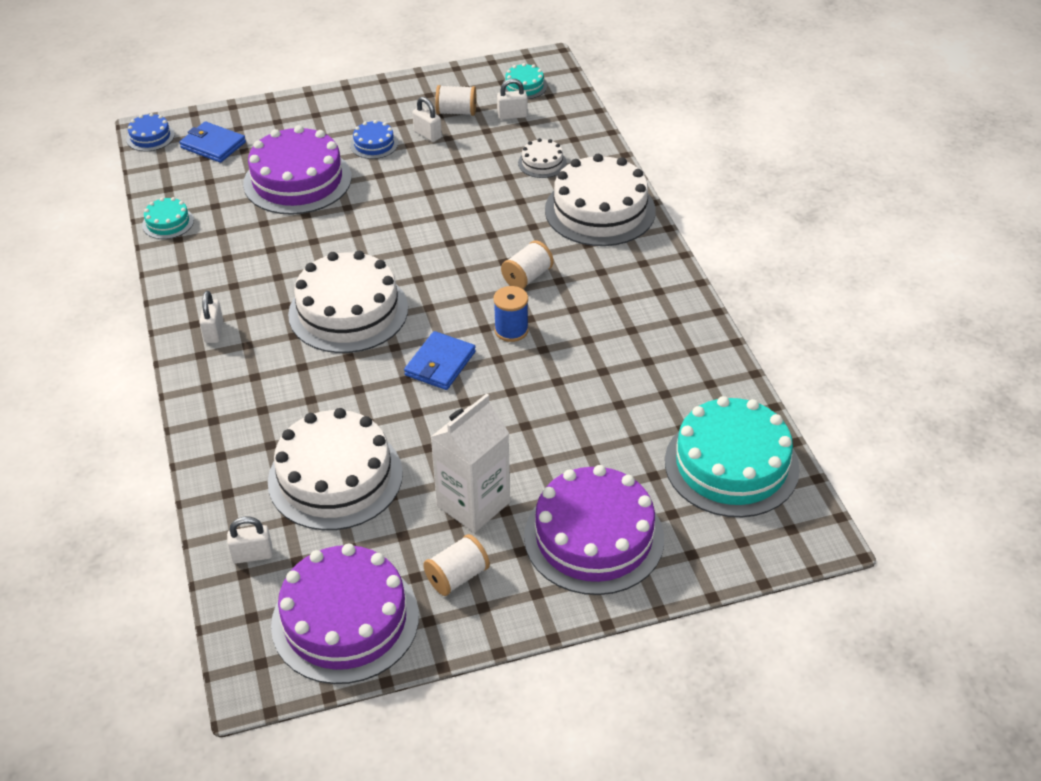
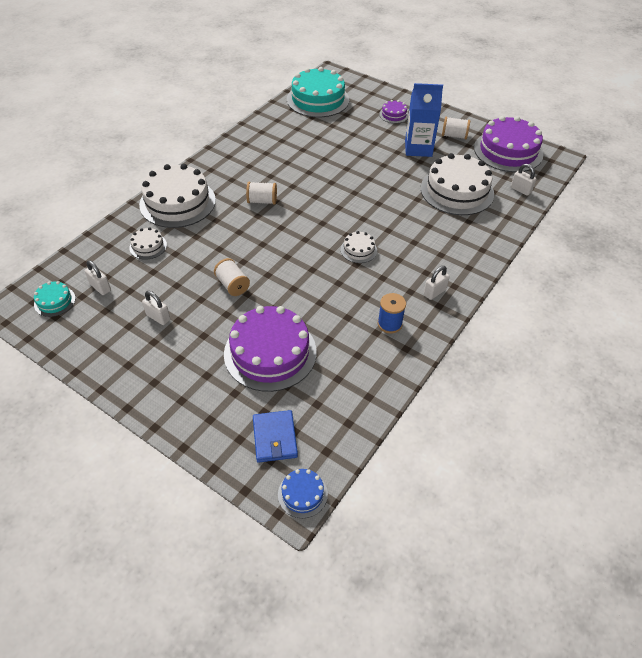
camera: 130 degrees left, 5 degrees up
turquoise cake [142,197,194,239] -> none
white cake [288,251,408,353] -> white cake [341,231,377,263], size x0.46
blue cake [350,120,398,159] -> none
blue wallet [404,331,476,390] -> none
white padlock [412,97,442,142] -> white padlock turned 60 degrees counterclockwise [142,291,170,325]
white carton [431,393,510,533] -> blue carton [405,83,443,157]
white spool [435,85,476,116] -> white spool moved to [214,258,250,296]
blue spool [493,286,528,342] -> blue spool moved to [378,293,406,334]
purple cake [524,465,664,595] -> purple cake [379,100,409,123], size x0.46

